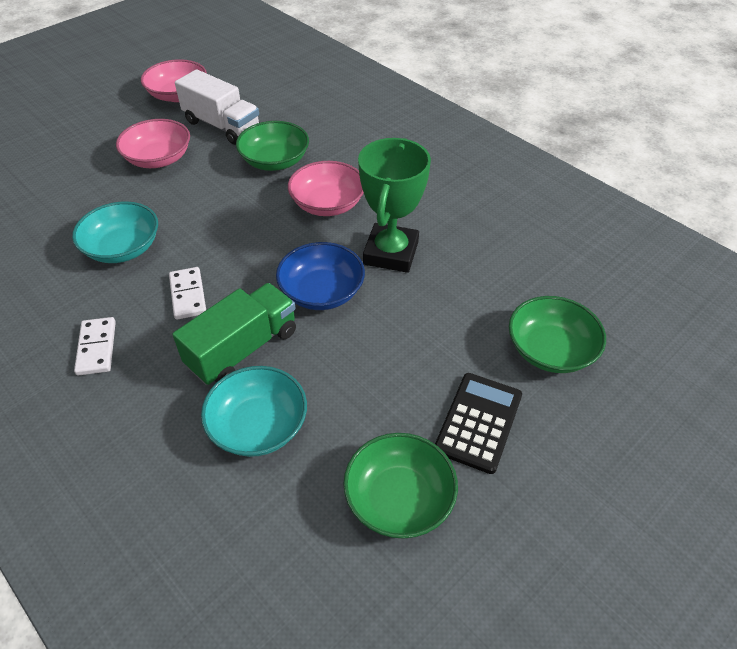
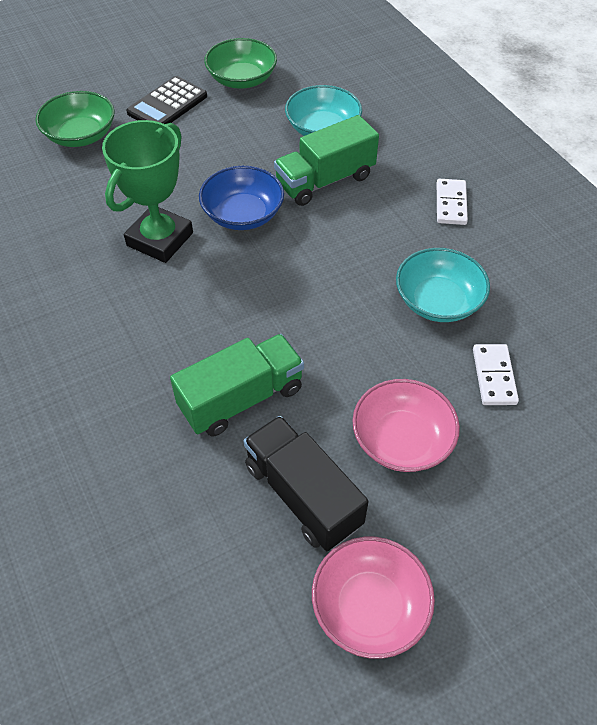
camera: 165 degrees left, 5 degrees up
white domino [169,267,206,320] -> white domino moved to [473,344,519,405]
white truck [175,69,260,145] -> black truck [243,416,369,551]
green bowl [236,121,309,171] -> green truck [170,334,304,437]
pink bowl [288,161,364,216] -> none

